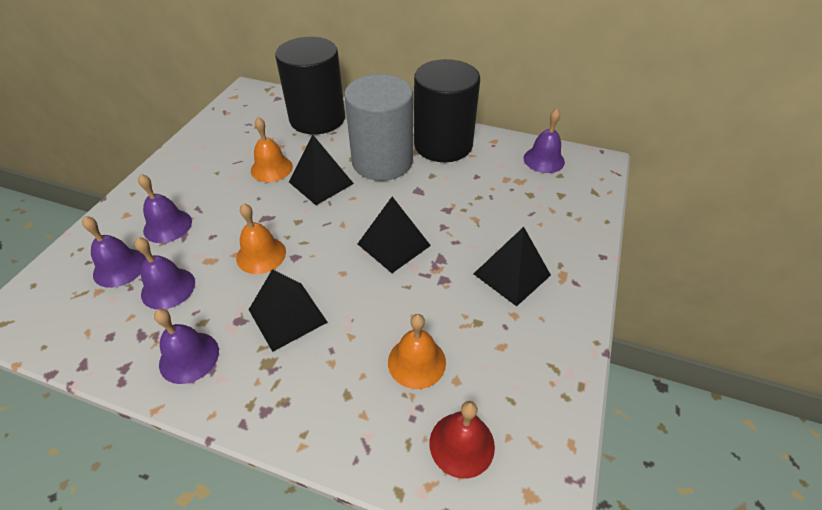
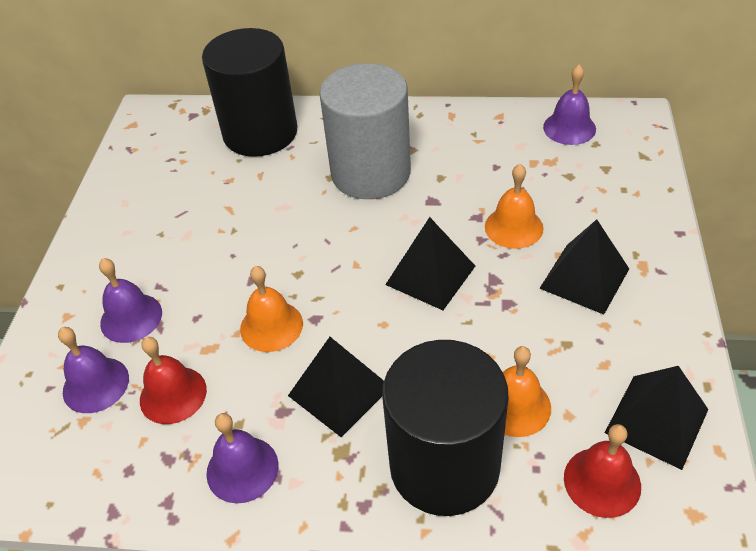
camera: 10 degrees left, 0 degrees up
purple bell [135,237,195,310] -> red bell [140,337,207,424]
orange bell [251,117,293,182] -> orange bell moved to [485,164,544,249]
black pyramid [289,135,354,205] -> black pyramid moved to [605,366,708,470]
black cylinder [414,59,480,162] -> black cylinder moved to [382,340,509,516]

